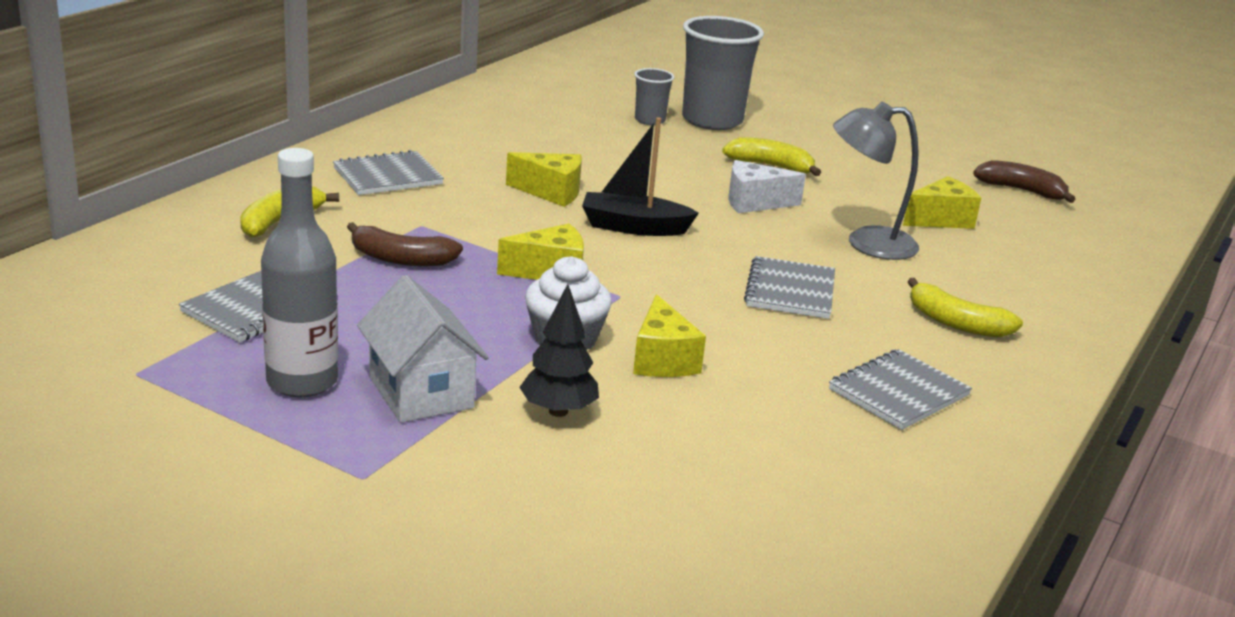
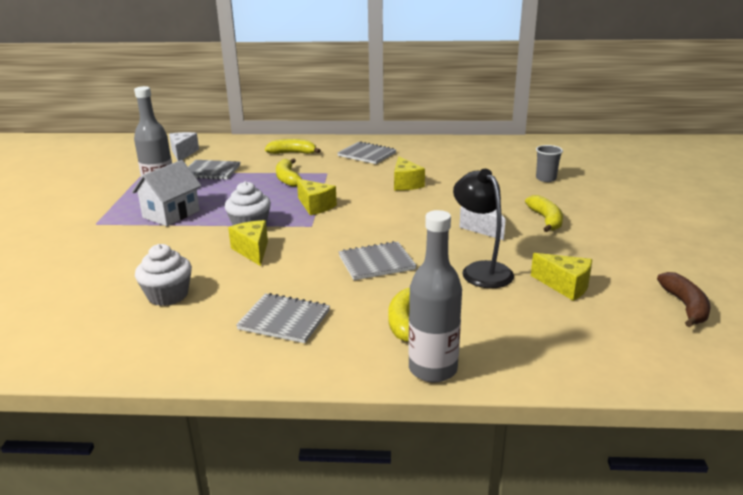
camera: 65 degrees right, 0 degrees up
brown banana [347,222,463,266] -> yellow banana [276,158,302,187]
black tree [519,284,599,417] -> none
black boat [582,117,699,236] -> none
yellow cheese [633,294,706,377] -> yellow cheese turned 105 degrees clockwise [228,220,268,266]
grey cup [682,16,764,130] -> none
grey lamp [833,102,919,260] -> black lamp [453,169,514,288]
none -> white cupcake [135,244,192,306]
none -> white cheese [169,132,199,161]
none -> grey bottle [408,210,462,382]

